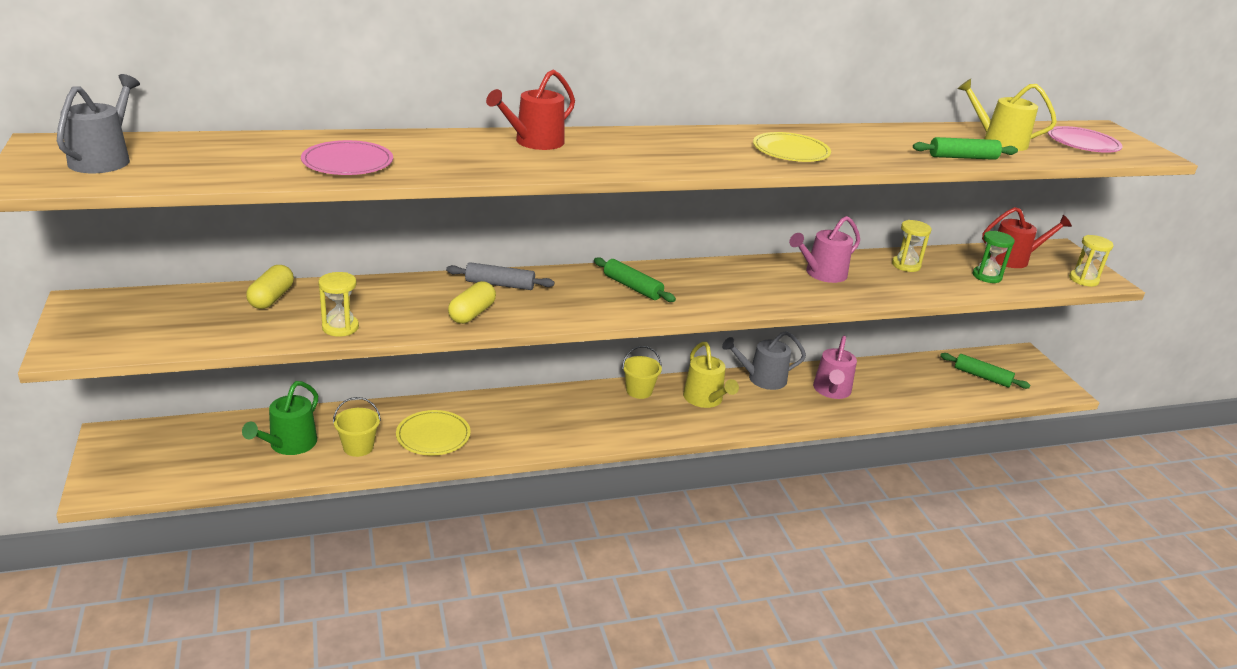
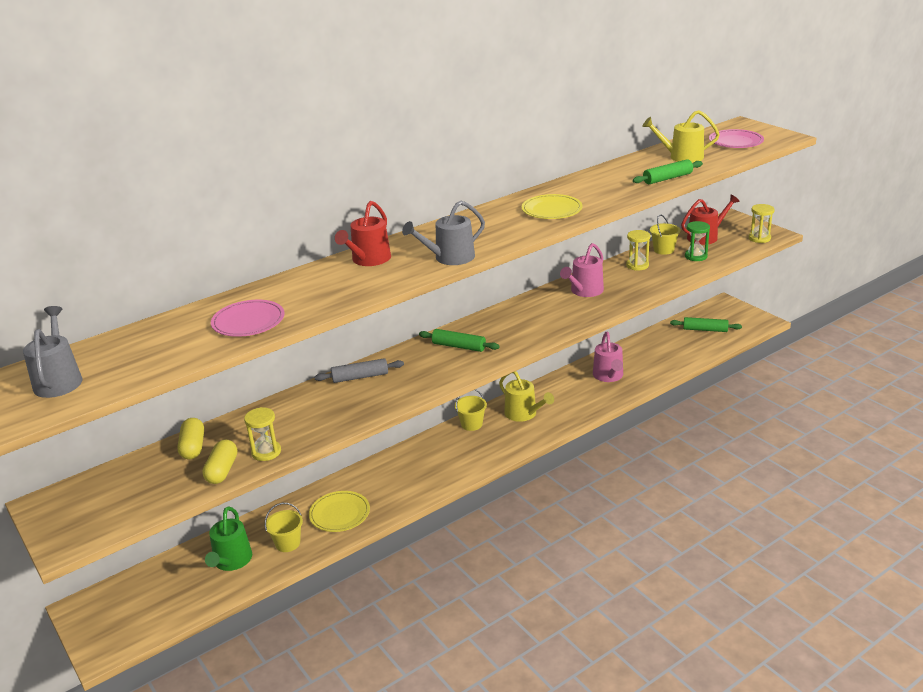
camera: 15 degrees left, 0 degrees up
yellow capsule [448,281,496,324] -> yellow capsule moved to [202,439,238,484]
grey watering can [722,331,806,390] -> grey watering can moved to [402,201,485,265]
none -> yellow bucket [650,214,681,255]

